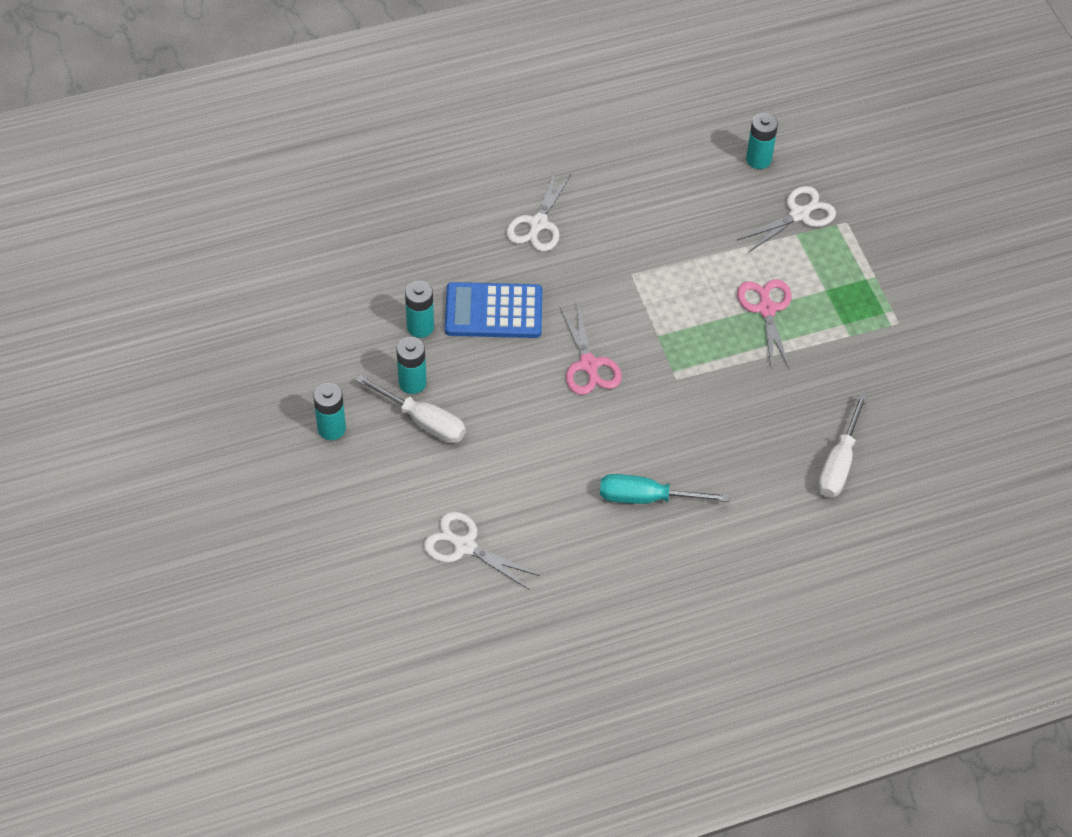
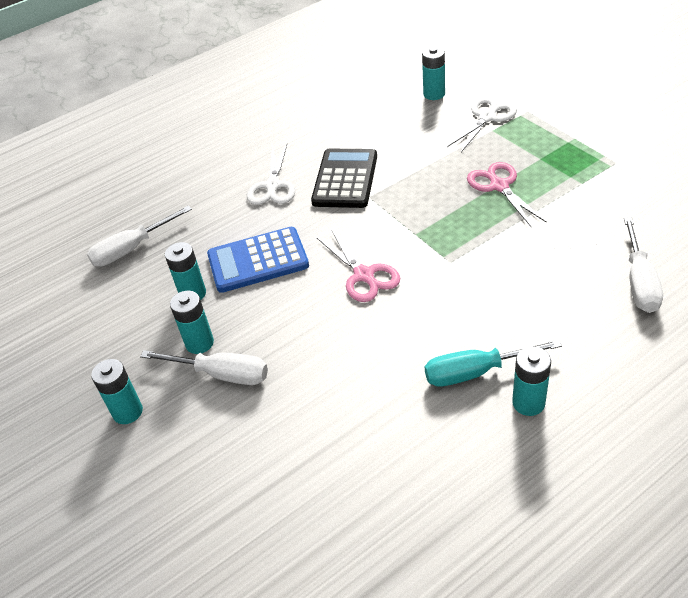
camera: 10 degrees left, 10 degrees down
white scissors [424,511,540,590] -> none
none -> white screwdriver [87,206,192,267]
none -> black calculator [311,149,377,208]
none -> turquoise battery [512,347,551,416]

